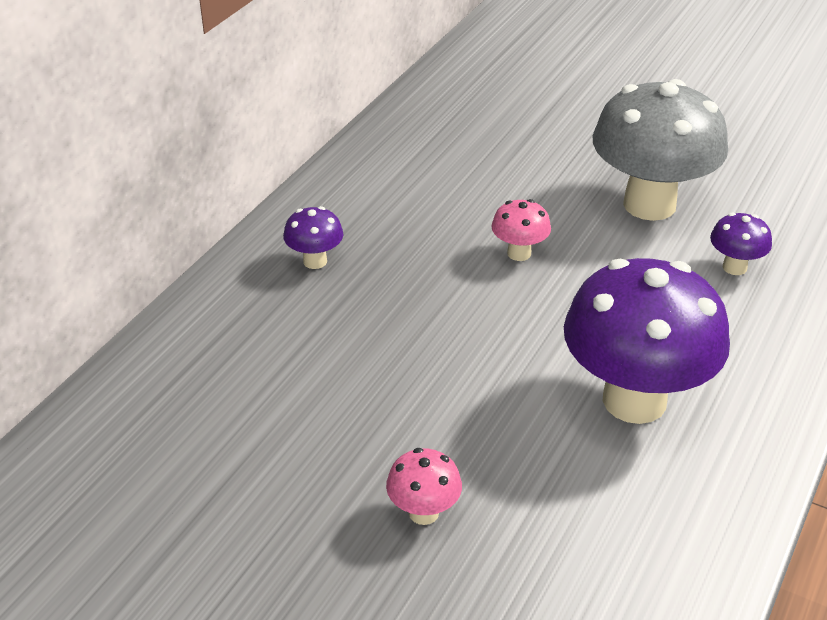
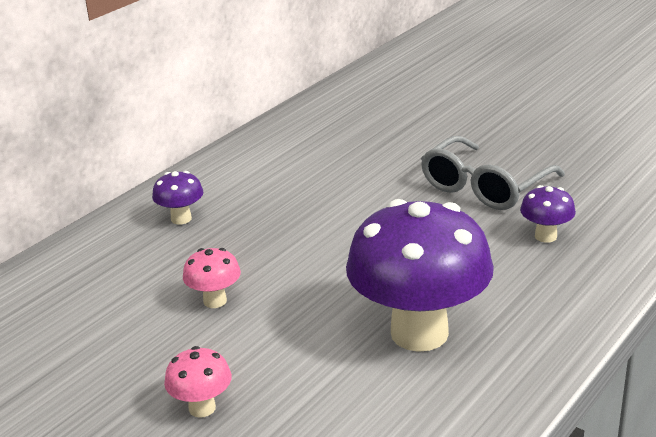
camera: 10 degrees right, 10 degrees down
pink mushroom [492,199,551,261] -> pink mushroom moved to [183,248,241,308]
grey mushroom [592,79,728,221] -> grey glasses [421,136,565,210]

